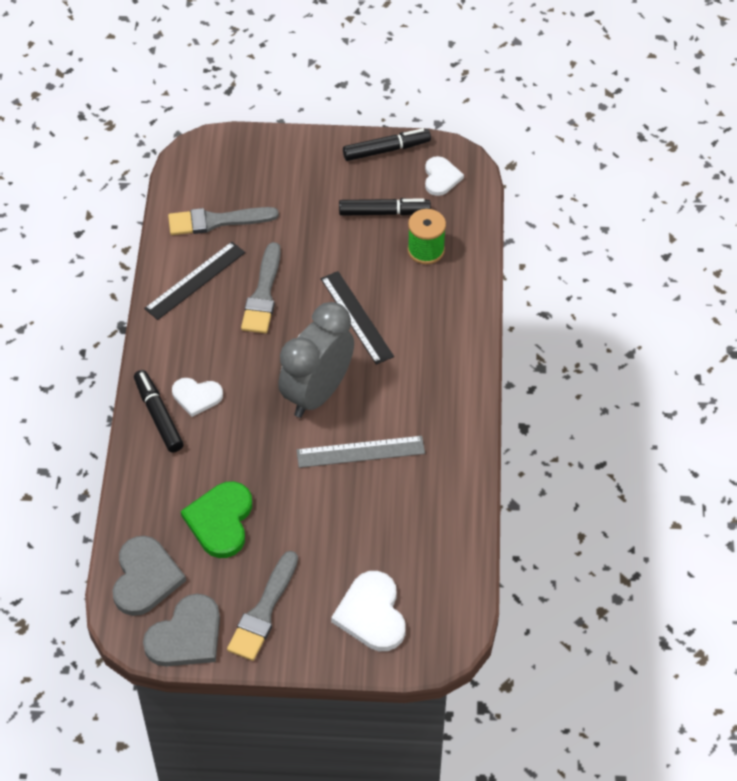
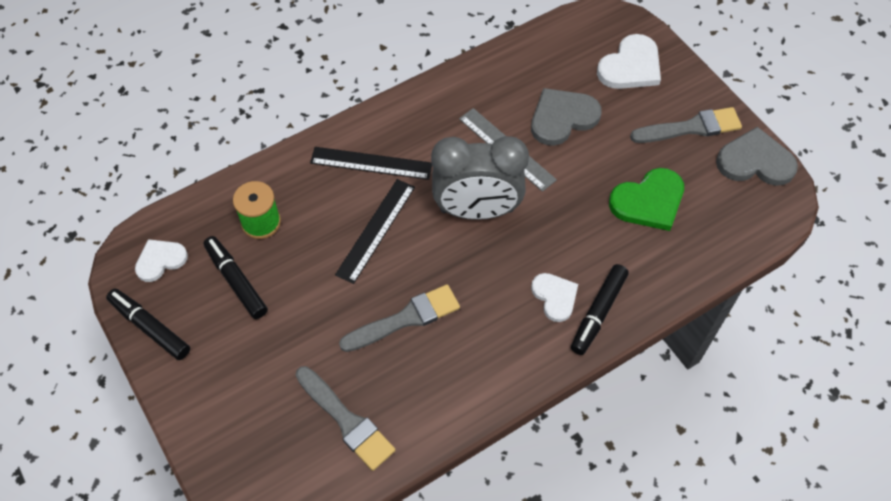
camera: 125 degrees left, 5 degrees up
grey heart [113,536,186,616] -> grey heart moved to [531,88,602,146]
black ruler [144,242,245,320] -> black ruler moved to [310,147,432,180]

